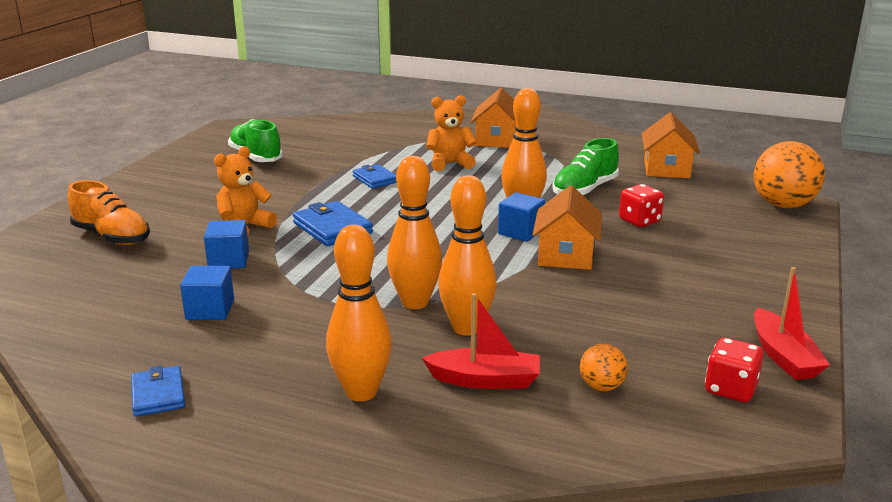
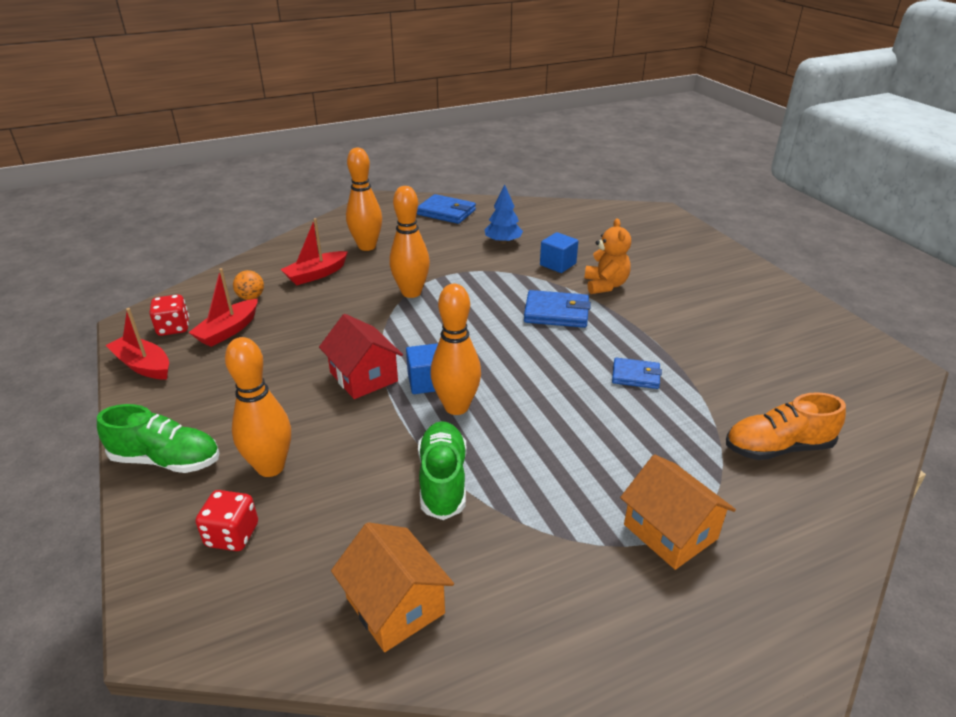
camera: 135 degrees right, 10 degrees up
orange shoe [68,180,150,245] -> orange shoe moved to [726,392,846,460]
blue wallet [131,366,185,417] -> blue wallet [417,194,476,224], size x1.53
blue cube [180,266,234,320] -> blue tree [485,185,523,244]
green shoe [228,119,283,162] -> green shoe moved to [97,404,219,473]
orange teddy bear [426,95,477,171] -> none
orange bowling pin [438,175,497,336] -> orange bowling pin moved to [225,337,291,477]
orange house [533,185,602,270] -> red house [319,314,403,399]
red dice [619,184,664,227] -> red dice moved to [196,490,258,551]
orange ball [754,141,825,208] -> none
none -> red boat [188,268,258,347]

